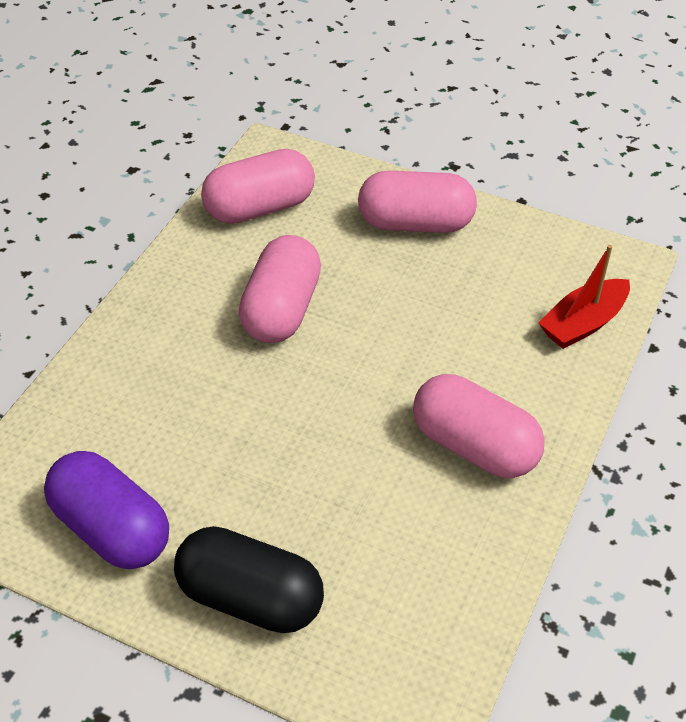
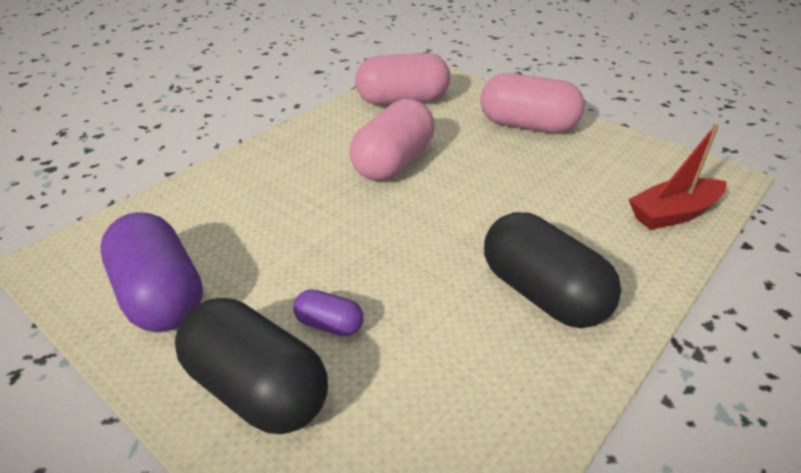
camera: 15 degrees right, 10 degrees down
pink capsule [413,374,545,478] -> black capsule [484,212,621,328]
none -> purple capsule [293,289,364,336]

